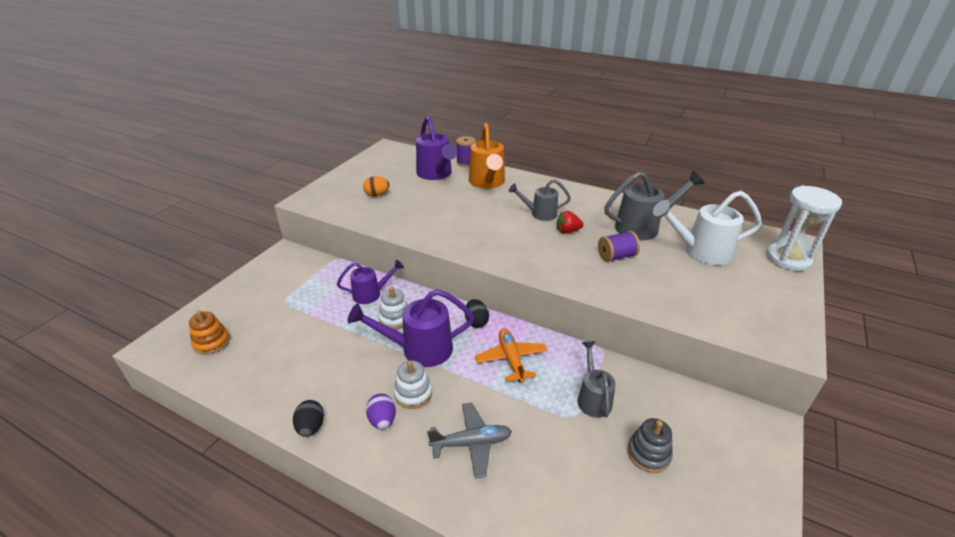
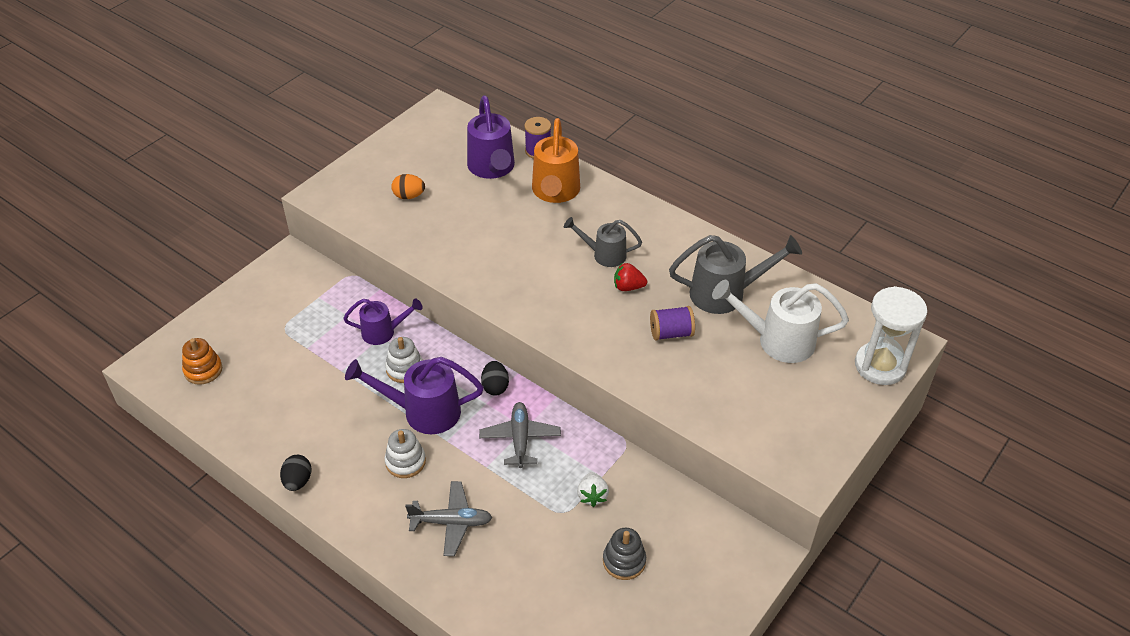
camera: 10 degrees right, 10 degrees up
purple egg [366,394,396,429] -> none
orange plane [475,329,547,383] -> grey plane [479,402,561,468]
grey watering can [578,341,616,418] -> white strawberry [577,472,609,507]

